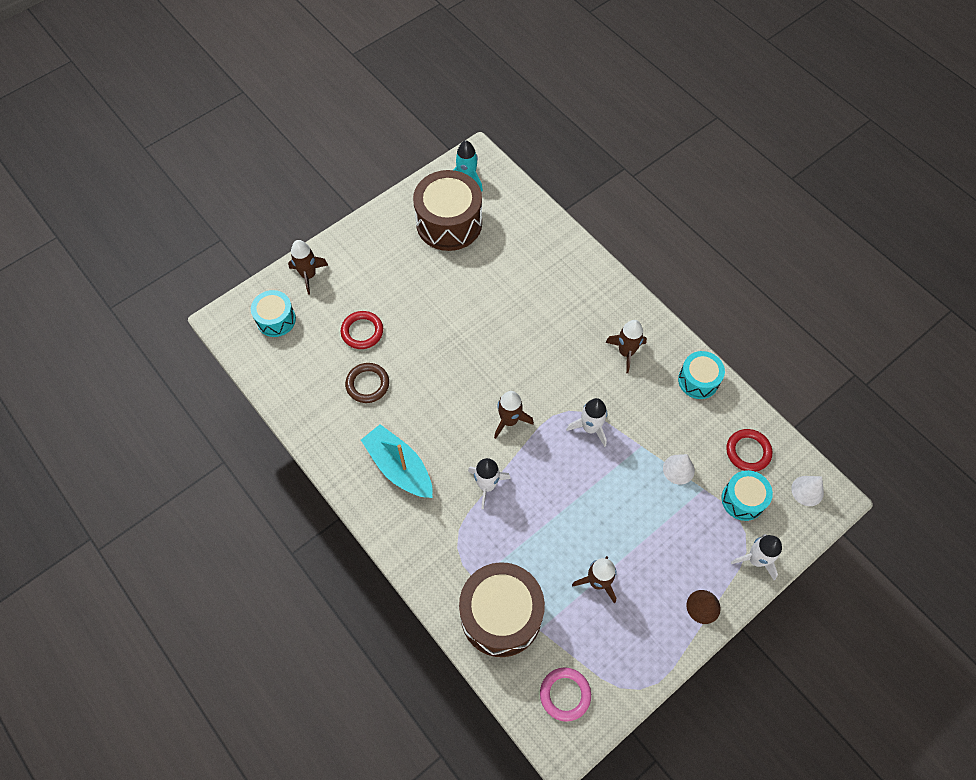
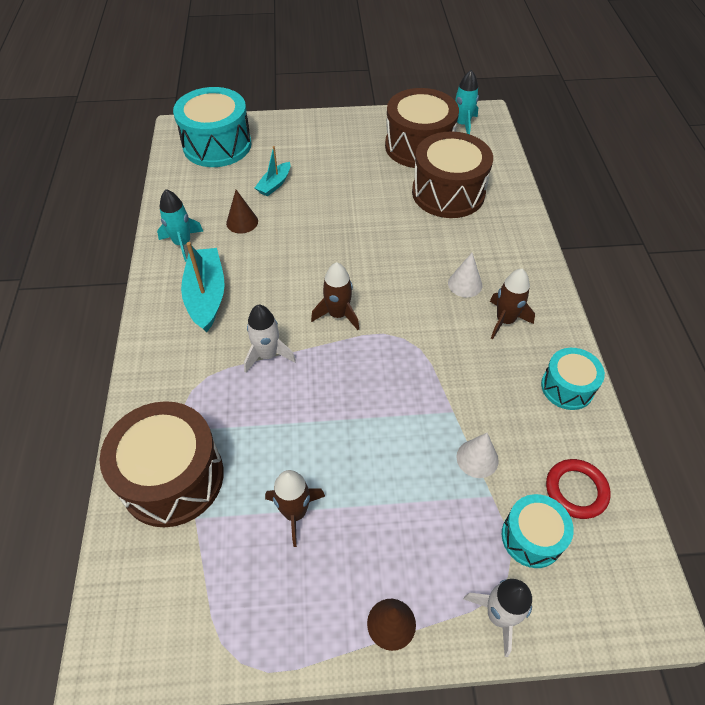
camera: 35 degrees right, 10 degrees down
turquoise drum [251,290,296,337] -> turquoise drum [173,87,251,167], size x1.78
brown rocket [288,240,328,295] -> none
red ring [341,311,383,349] -> turquoise boat [255,146,291,197]
brown ring [345,363,389,403] -> brown cone [226,190,258,233]
pink ring [540,667,591,722] -> none
white rocket [566,398,607,447] -> none
white cone [791,476,824,506] -> white cone moved to [448,252,482,297]
none -> turquoise rocket [157,189,204,262]
none -> brown drum [412,132,493,218]

